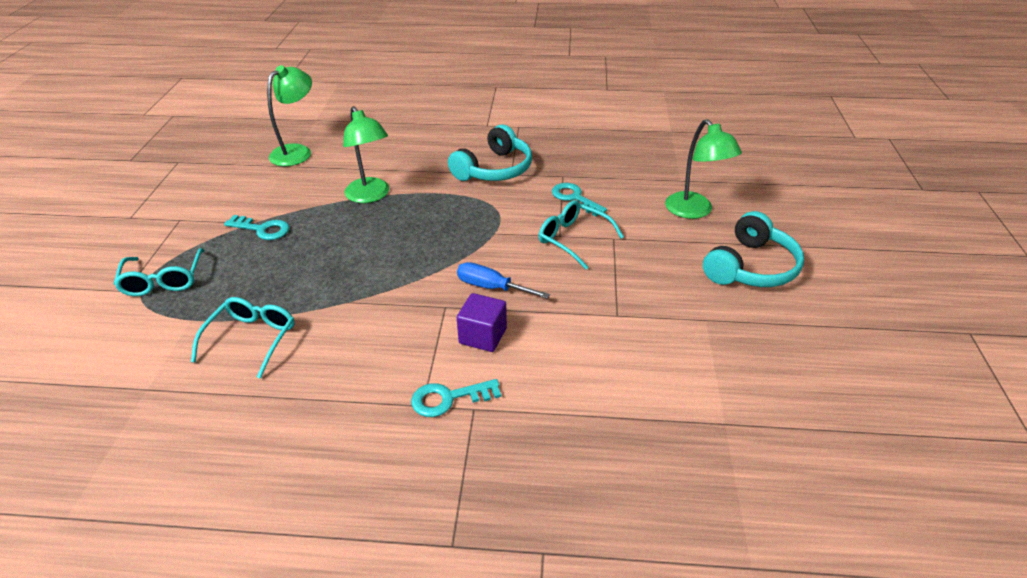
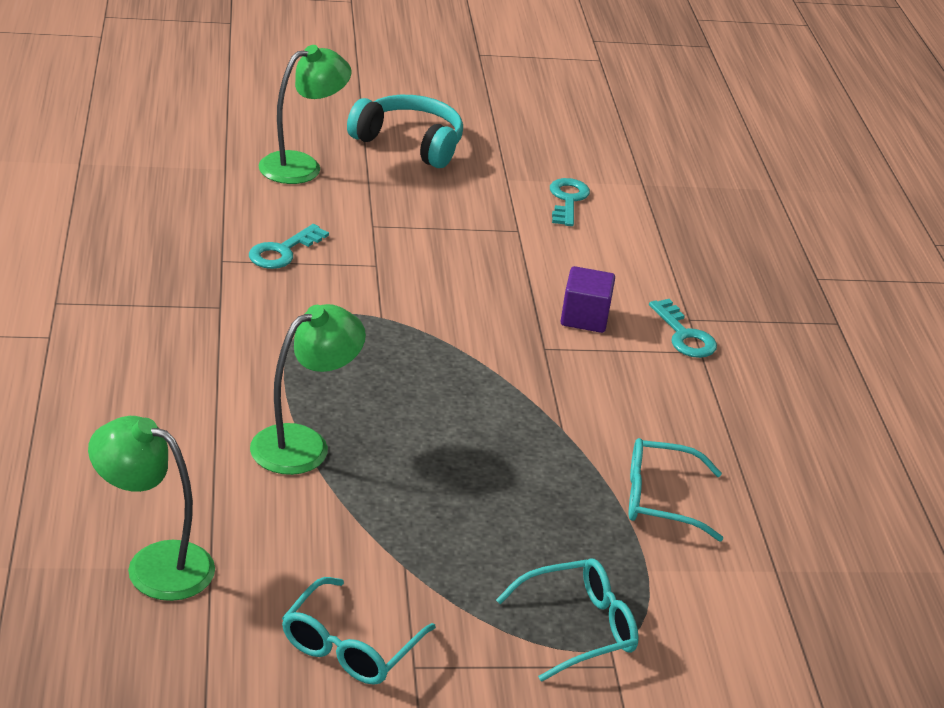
camera: 105 degrees left, 5 degrees down
turquoise key [224,215,289,240] -> turquoise key moved to [550,178,590,226]
turquoise headphones [448,124,532,181] -> none
blue screwdriver [457,262,550,299] -> none
turquoise glasses [539,200,624,269] -> turquoise glasses moved to [282,577,436,685]

